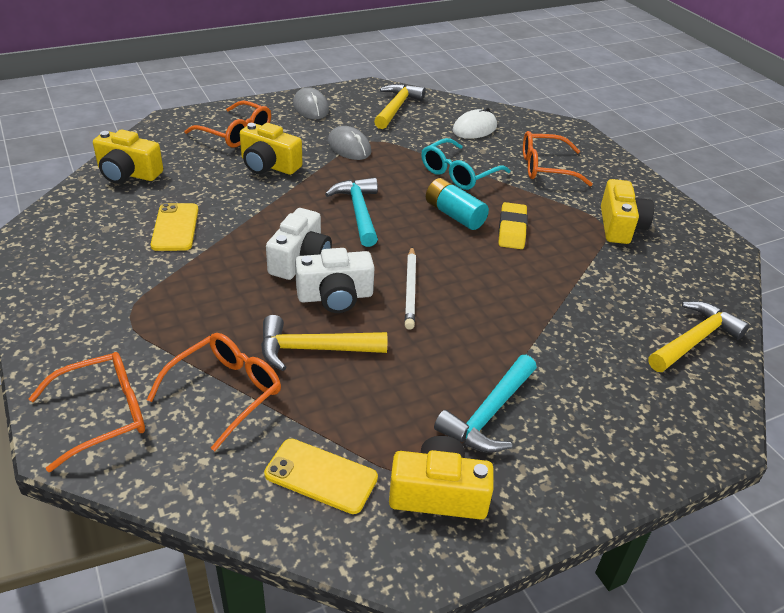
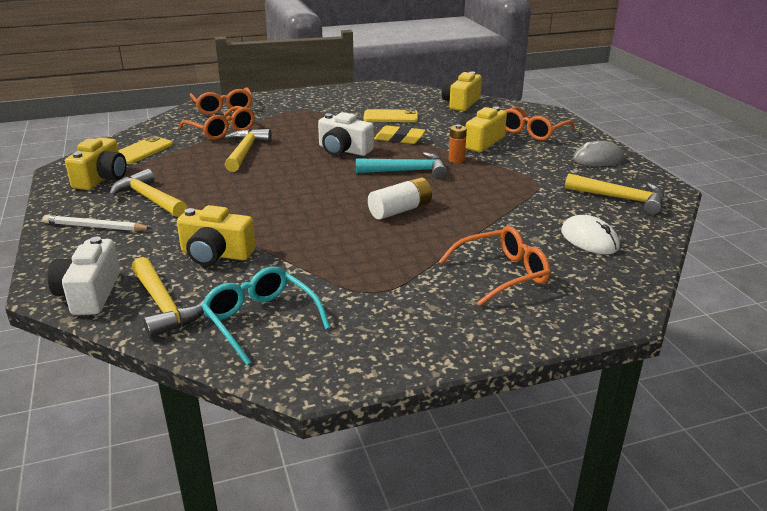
camera: 100 degrees right, 10 degrees down
white camera [295,248,375,313] -> white camera moved to [48,236,120,315]
grey mouse [328,126,371,160] -> none
white pencil [405,247,416,330] -> white pencil moved to [43,215,152,231]
turquoise glasses [421,138,510,190] -> turquoise glasses moved to [201,266,330,365]
turquoise battery [426,178,489,230] -> white battery [368,177,432,220]
turquoise hammer [434,355,537,453] -> yellow hammer [109,169,187,217]
yellow eraser [498,202,528,249] -> yellow eraser moved to [374,126,426,144]
orange glasses [523,131,593,186] -> orange glasses turned 60 degrees clockwise [438,226,550,306]
yellow camera [601,179,654,244] -> yellow camera moved to [177,205,256,266]
none -> orange battery [449,125,467,163]

